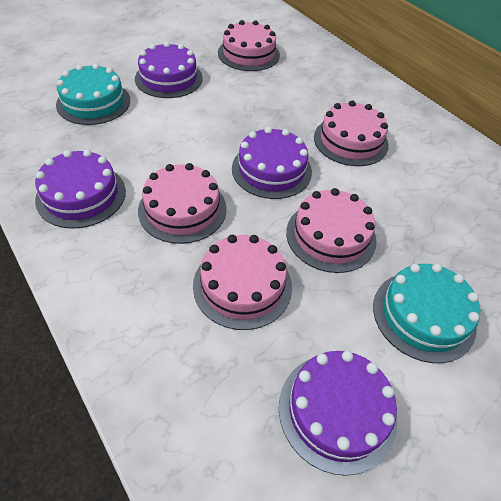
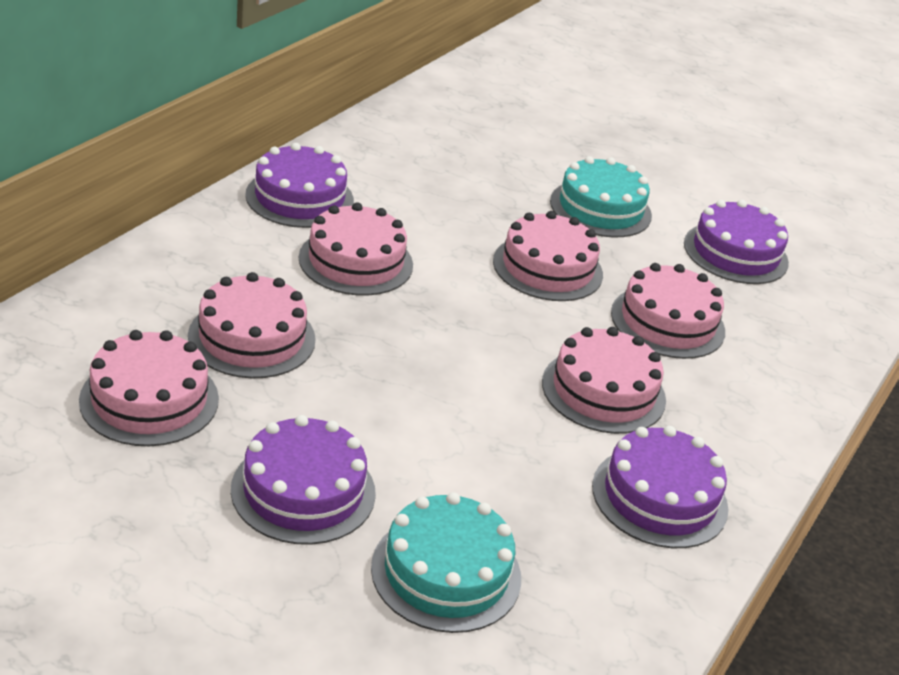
camera: 115 degrees left, 15 degrees down
purple cake [232,127,312,199] -> purple cake moved to [245,143,354,228]
none -> pink cake [188,272,316,379]

